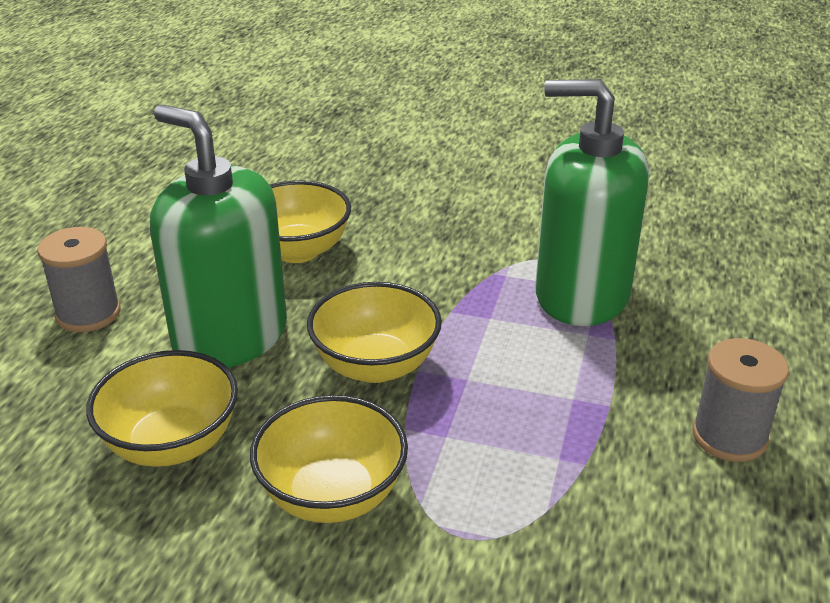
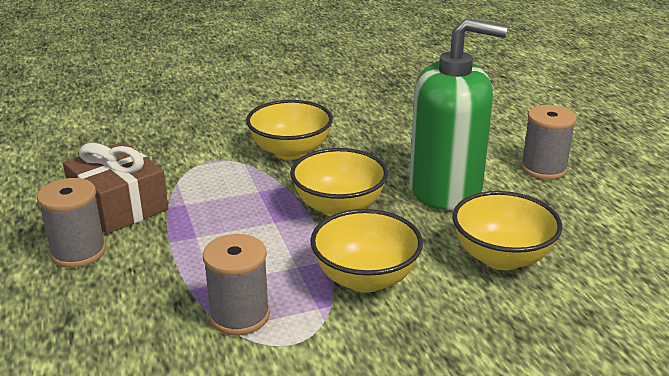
camera: 145 degrees right, 5 degrees down
yellow bowl [86,350,238,467] -> yellow bowl moved to [310,209,423,292]
green soap dispenser [535,79,649,326] -> grey spool [203,234,270,336]
none -> brown gift [63,142,168,234]

